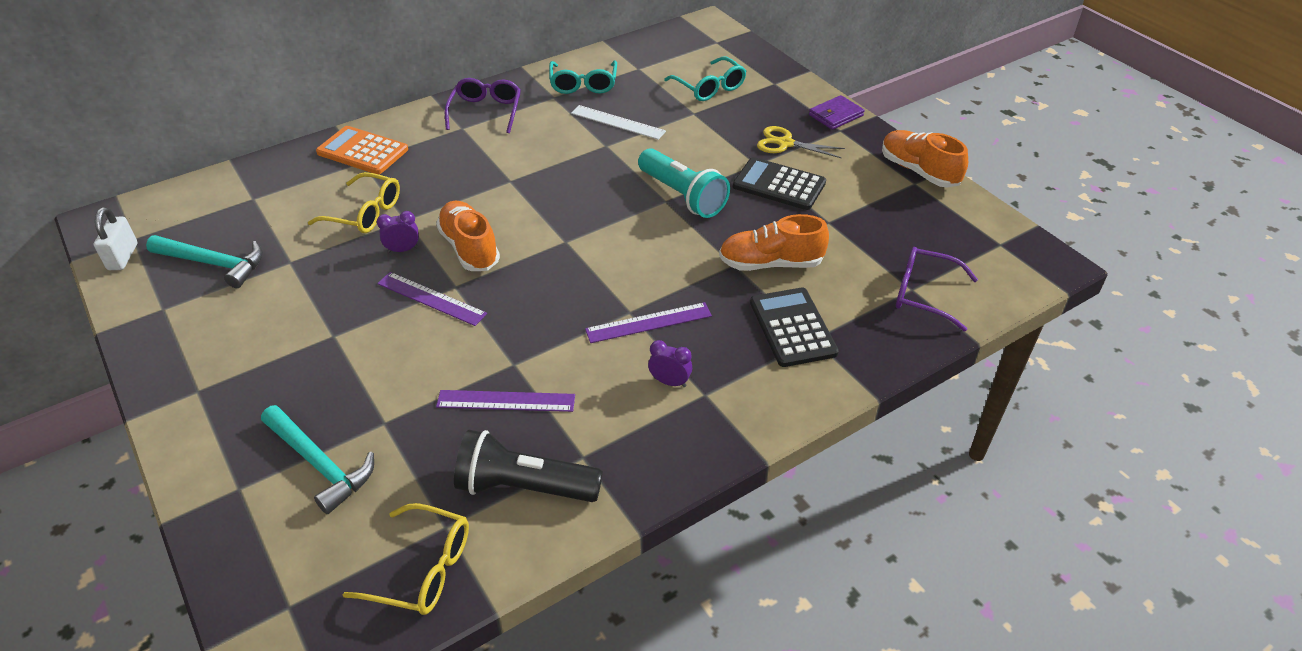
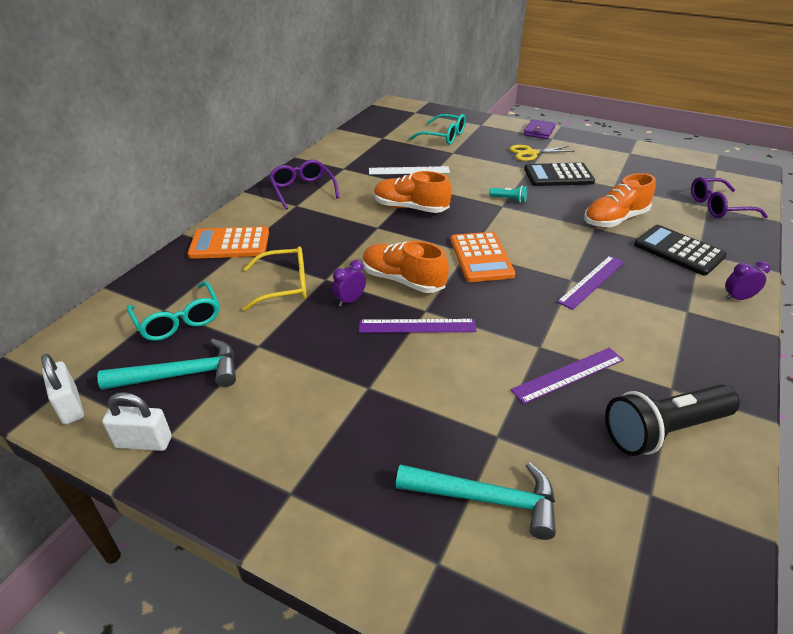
camera: 30 degrees left, 5 degrees down
yellow glasses [343,503,469,615] -> none
turquoise glasses [549,60,617,94] -> turquoise glasses moved to [127,281,219,341]
turquoise flashlight [638,148,730,218] -> turquoise flashlight [489,186,527,203], size x0.44
purple clock [648,340,692,387] -> purple clock moved to [725,261,770,300]
orange shoe [882,130,968,188] -> orange shoe moved to [374,171,451,213]
none -> white padlock [102,392,172,451]
none -> orange calculator [451,232,515,282]

